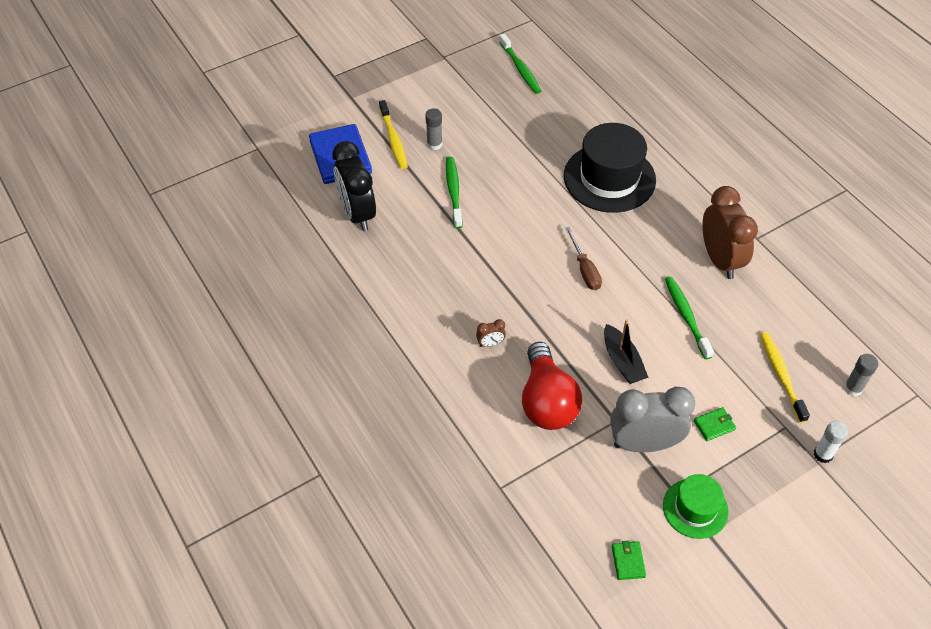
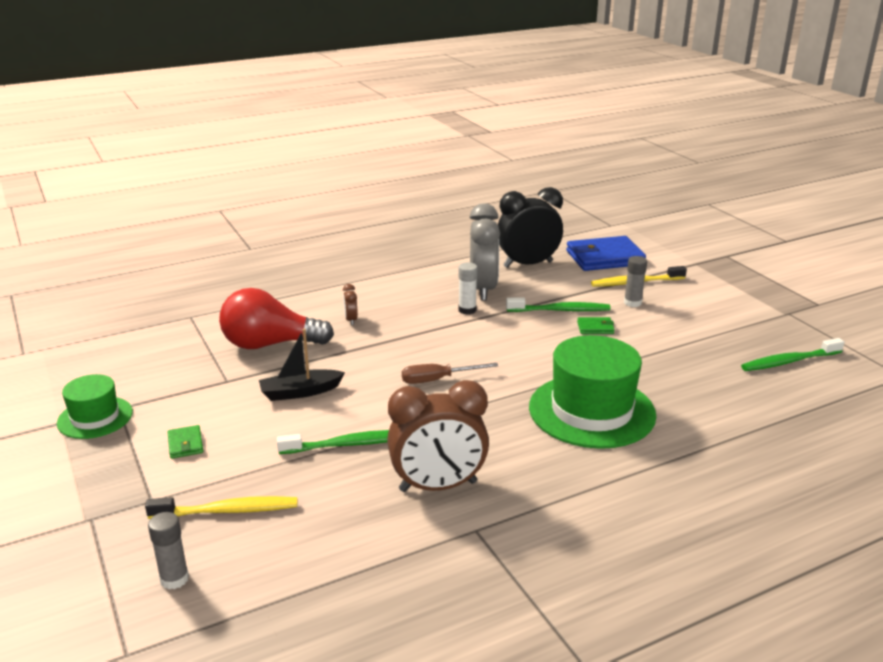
camera: 95 degrees right, 25 degrees down
black hat [564,123,656,213] -> green hat [529,335,656,449]
grey clock [610,387,695,452] -> grey clock moved to [469,203,500,301]
green wallet [612,541,646,580] -> green wallet moved to [577,317,615,334]
white glue stick [814,421,848,463] -> white glue stick moved to [458,263,478,315]

